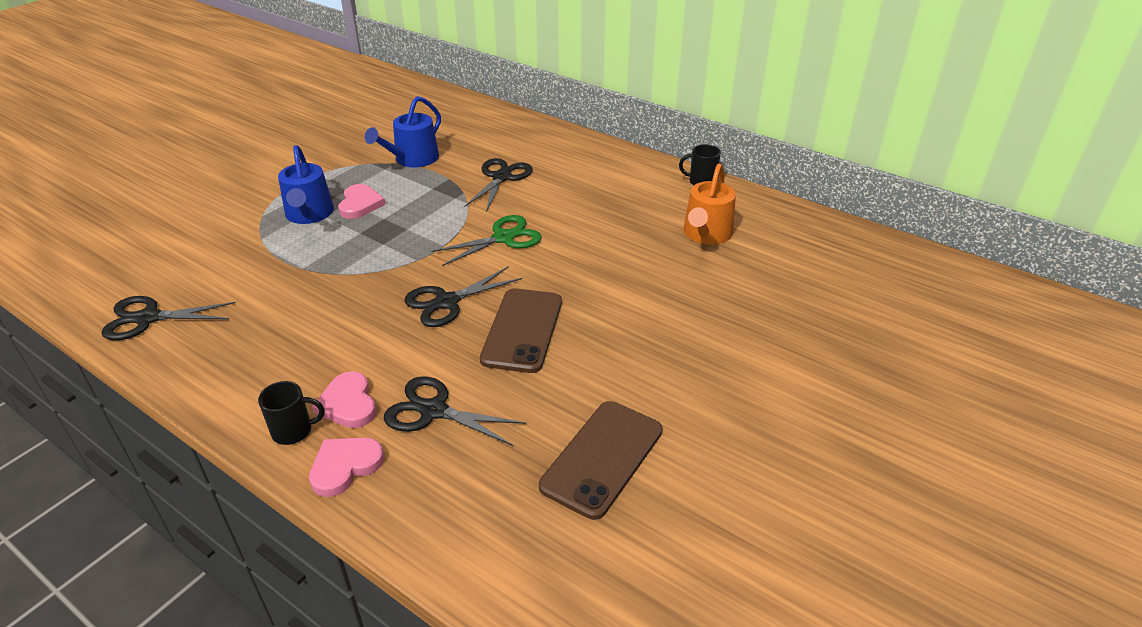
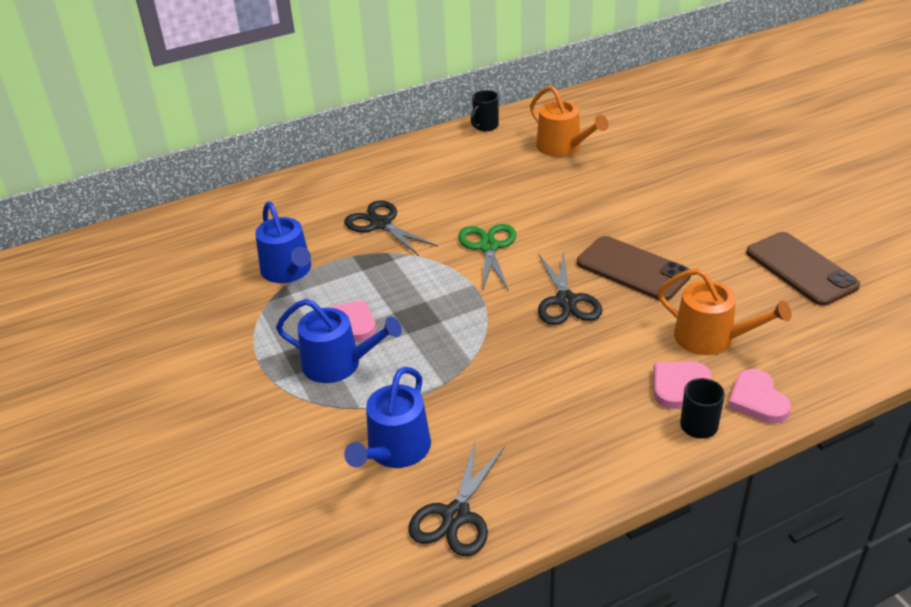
camera: 60 degrees left, 0 degrees up
pink heart [312,371,376,428] -> pink heart turned 135 degrees clockwise [654,362,712,409]
black scissors [384,376,526,446] -> orange watering can [657,268,791,355]
none -> blue watering can [344,367,431,468]

